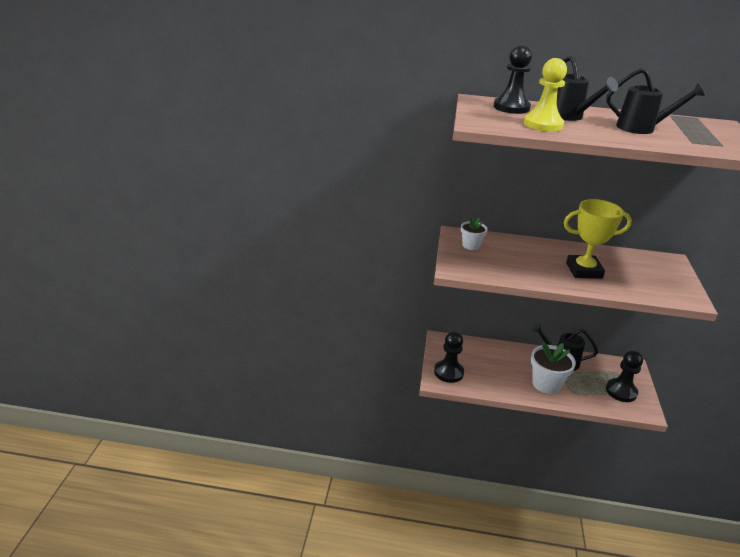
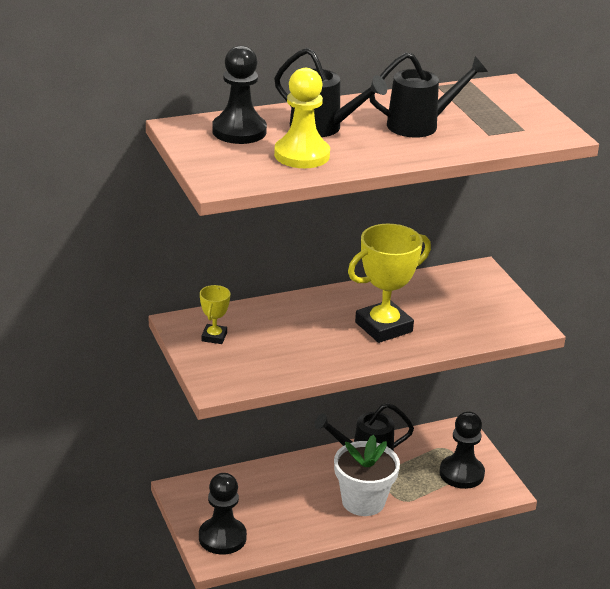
camera: 30 degrees left, 0 degrees up
white flower pot [461,216,488,250] -> yellow trophy [200,285,230,344]

